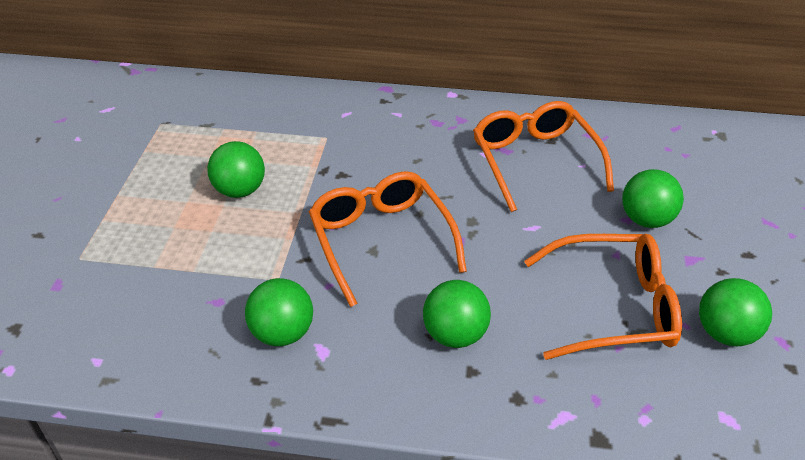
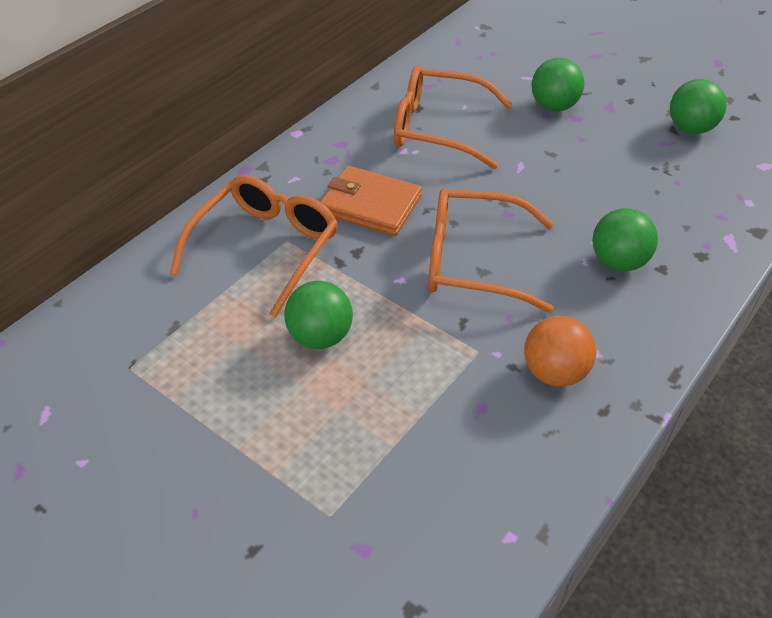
camera: 60 degrees left, 5 degrees up
green ball [245,278,313,346] -> orange ball [524,316,597,387]
orange glasses [524,234,682,360] -> orange glasses moved to [170,175,338,318]
none -> orange wallet [320,166,422,236]

